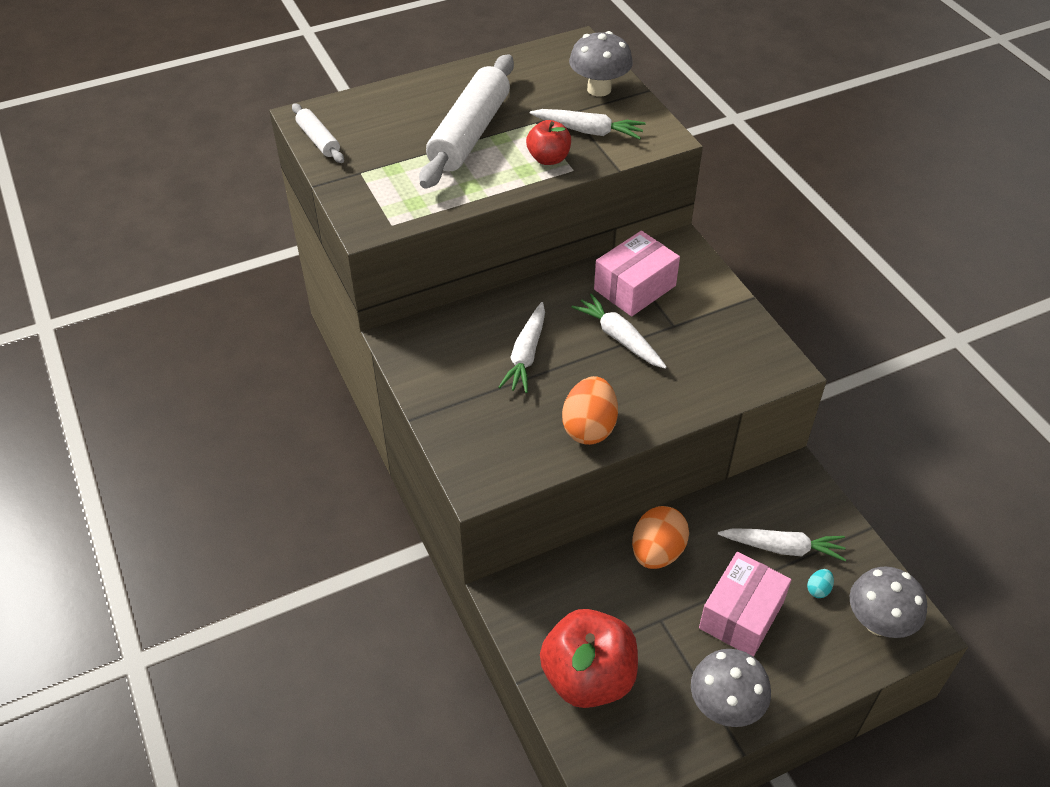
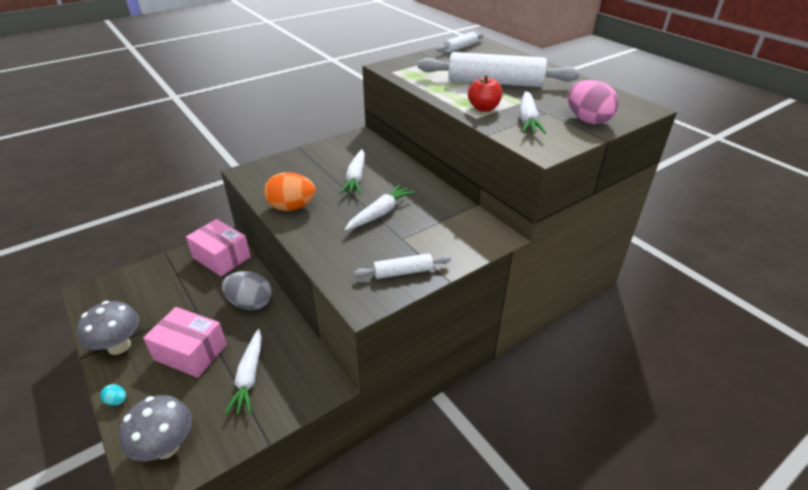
camera: 80 degrees right, 10 degrees down
white carrot [498,302,545,393] -> white carrot turned 90 degrees counterclockwise [340,149,365,194]
red apple [540,609,638,708] -> none
grey mushroom [569,31,633,97] -> pink egg [567,80,619,124]
pink box [594,231,680,316] -> pink box moved to [186,219,251,276]
orange egg [632,506,689,569] -> grey egg [222,271,272,311]
turquoise egg [807,569,834,598] -> turquoise egg moved to [100,384,126,406]
none -> white rolling pin [354,253,451,279]

